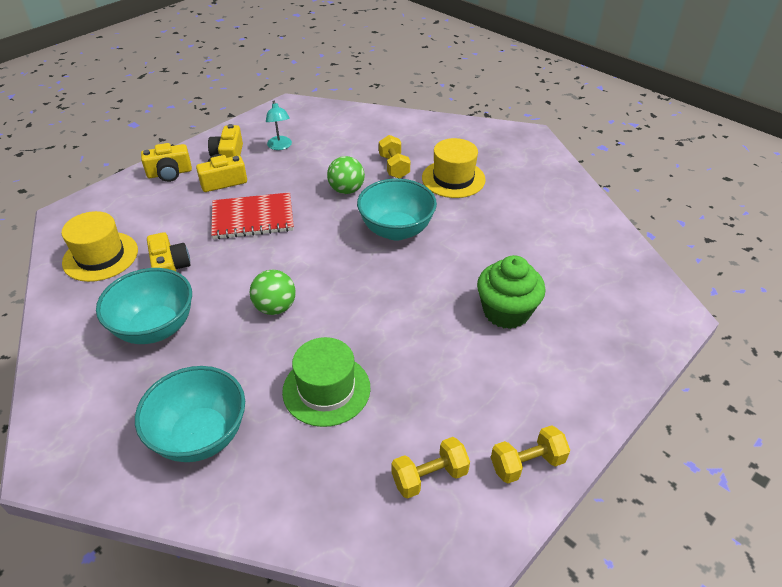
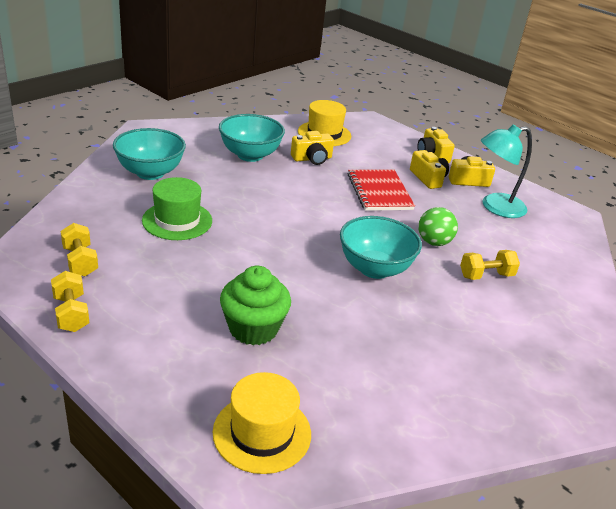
camera: 85 degrees right, 10 degrees down
green ball [250,270,296,315] -> none
turquoise lamp [266,101,292,150] -> turquoise lamp [481,125,532,218], size x1.76
yellow hat [422,138,486,198] -> yellow hat moved to [213,372,311,474]

